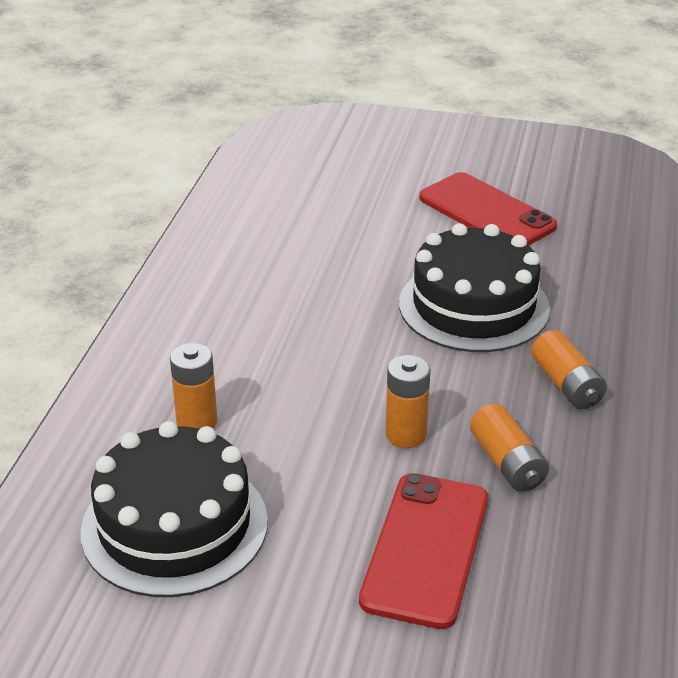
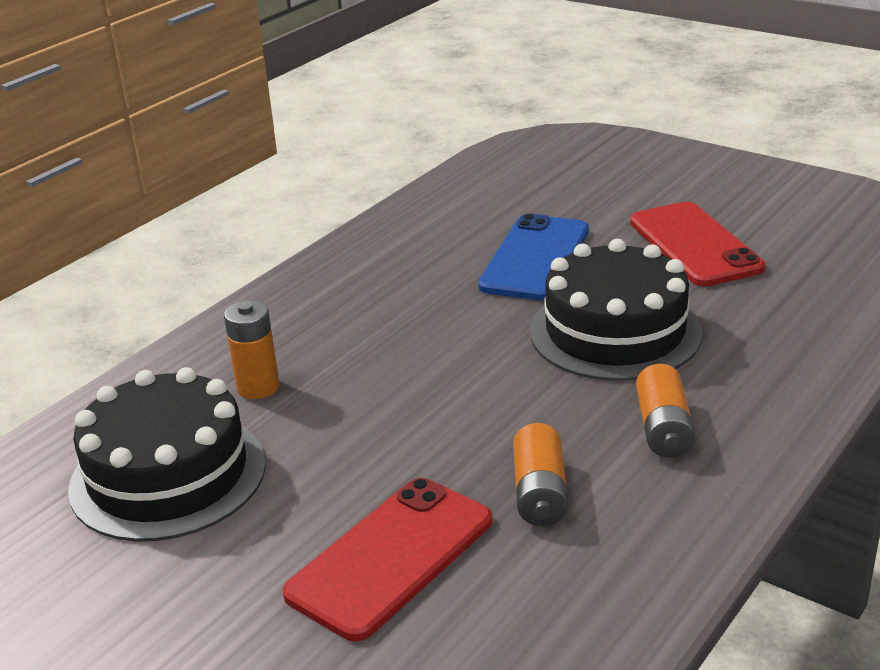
camera: 25 degrees right, 5 degrees down
orange battery [386,355,431,448] -> none
none -> blue phone [478,214,589,301]

